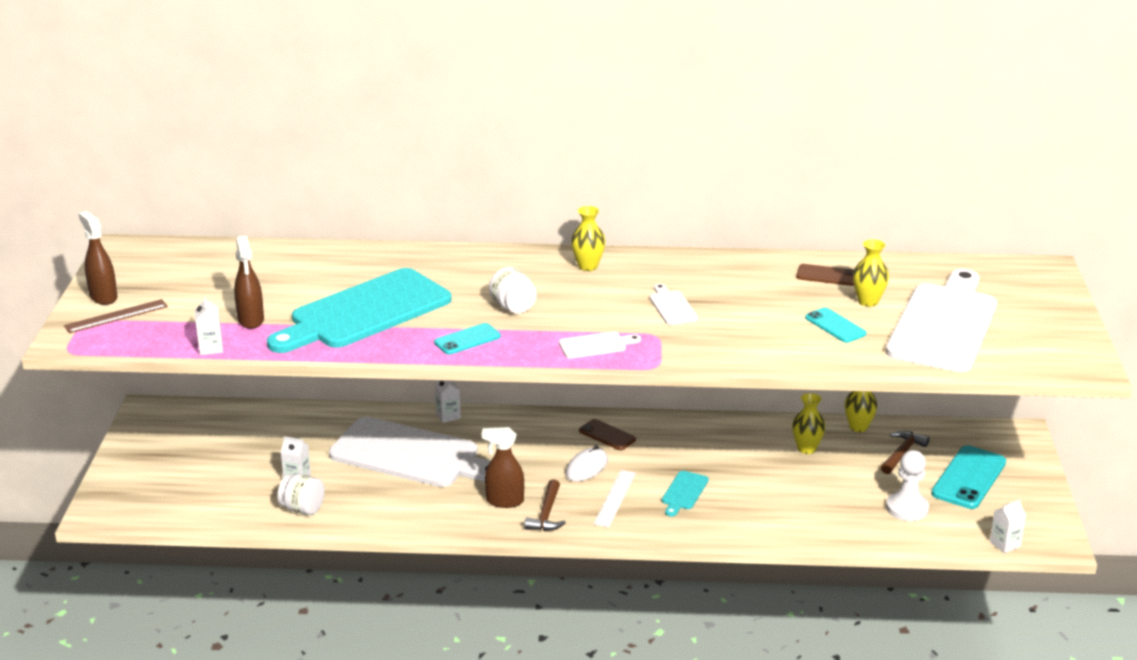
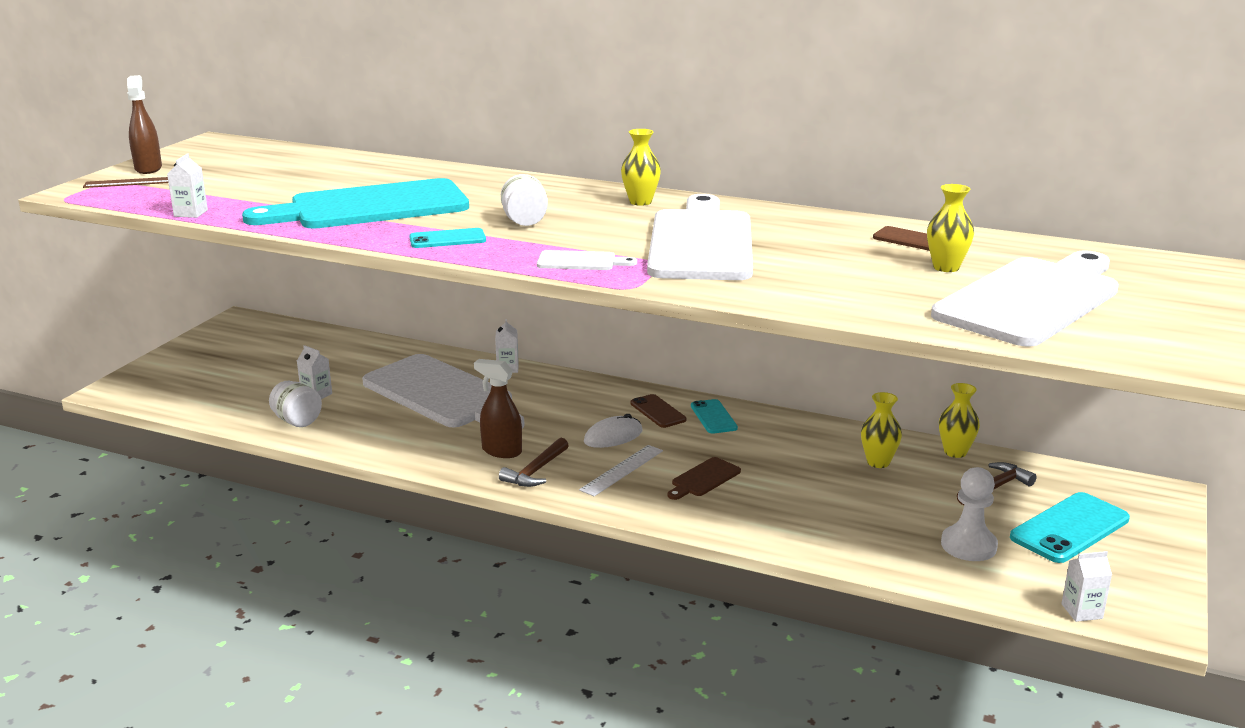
camera: 20 degrees right, 5 degrees down
brown spray bottle [234,236,264,329] -> none
white cutting board [650,284,698,325] -> white cutting board [647,194,753,280], size x2.46
turquoise cutting board [662,471,709,517] -> brown cutting board [668,457,741,500]
turquoise phone [805,307,867,343] -> turquoise phone moved to [691,399,738,434]

